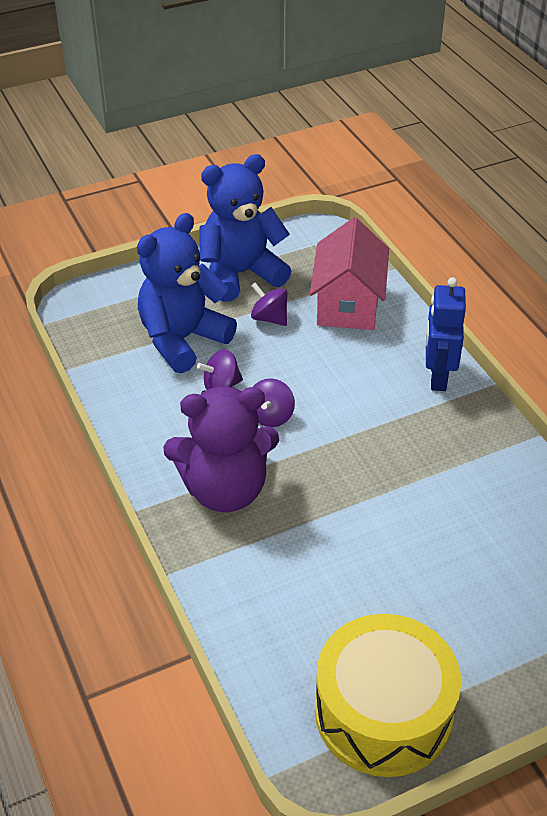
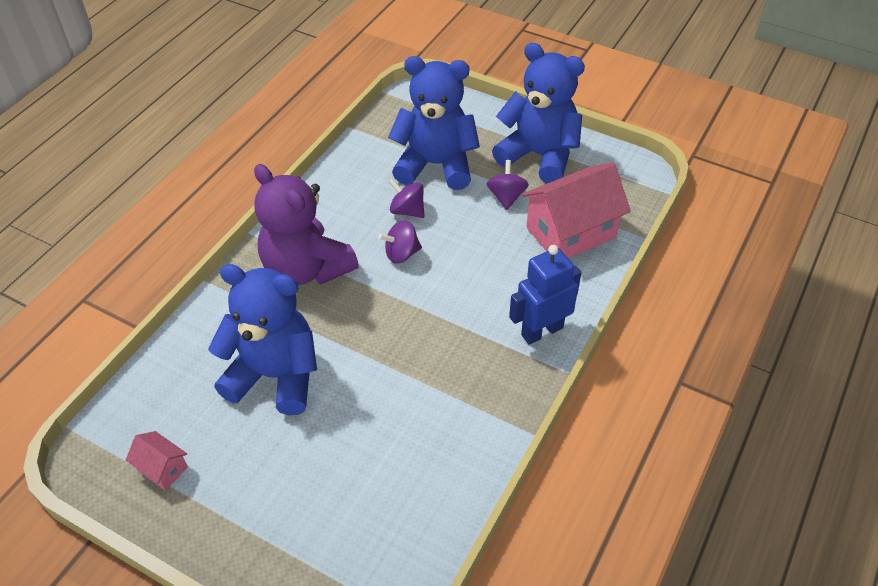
camera: 55 degrees right, 5 degrees up
yellow drum [315,614,461,777] -> pink house [126,431,188,490]
none -> blue teddy bear [208,264,317,415]

